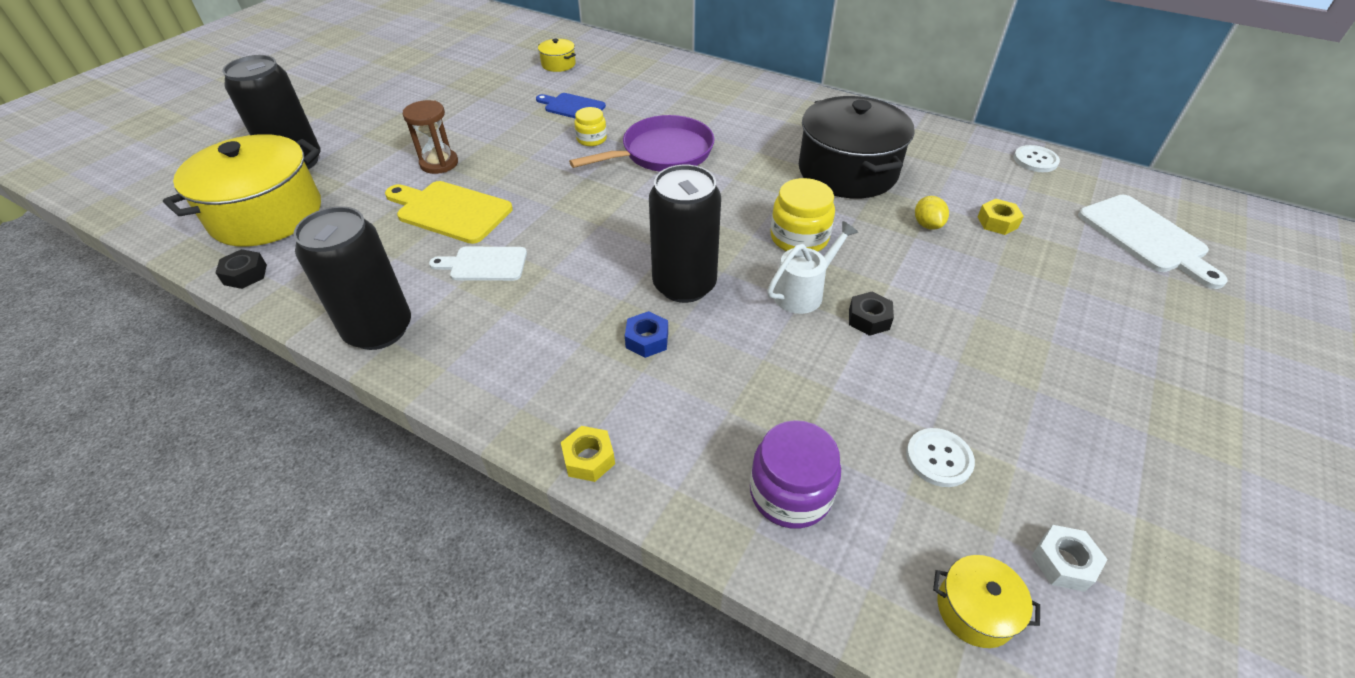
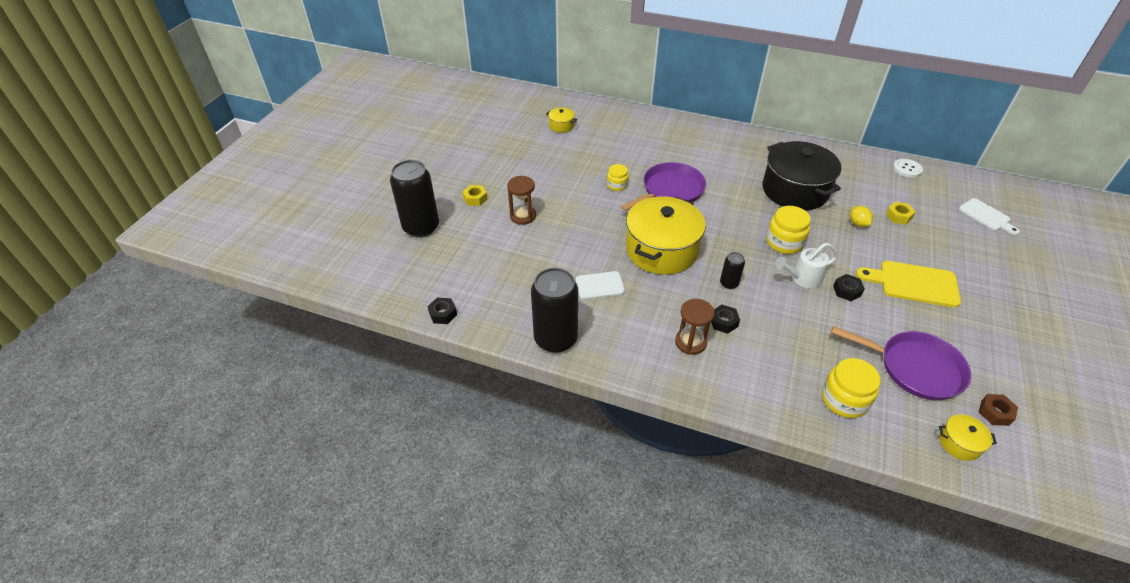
camera: 10 degrees left, 0 degrees up
yellow pot [163,134,321,247] -> yellow pot moved to [626,196,706,275]
yellow cutting board [385,181,513,244] -> yellow cutting board moved to [856,261,961,308]
blue cutting board [536,93,606,119] -> none
yellow nut [561,426,615,482] -> yellow nut moved to [463,185,487,206]
blue nut [625,311,668,358] -> black nut [711,305,740,334]
black can [649,165,721,303] -> black can [720,252,745,289], size x0.47
purple jar [750,420,841,528] -> yellow jar [822,358,881,418]
white watering can [767,221,858,314] -> white watering can turned 150 degrees counterclockwise [775,243,838,288]
white button [906,428,975,487] -> purple pan [831,326,971,400]
white nut [1032,525,1108,592] -> brown nut [979,394,1018,426]
white cutting board [1078,195,1228,289] -> white cutting board [959,198,1020,235], size x0.65
none -> brown hourglass [675,299,715,355]

